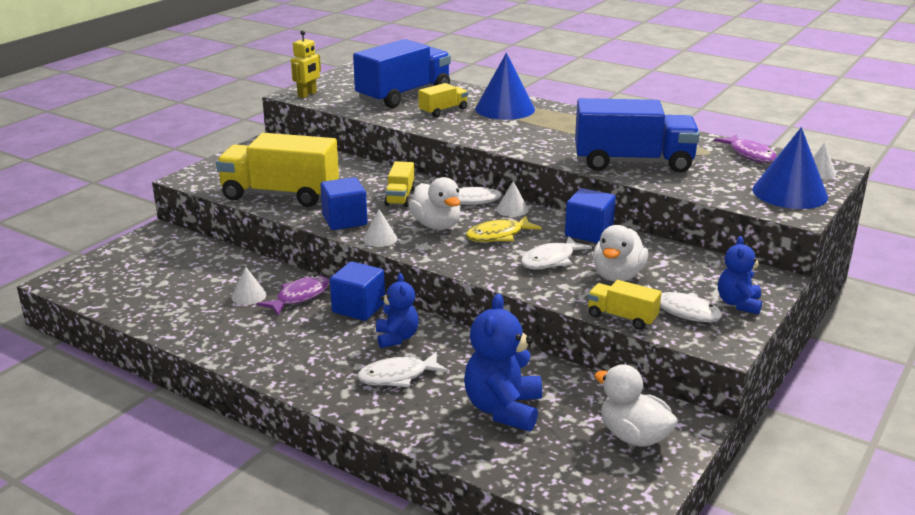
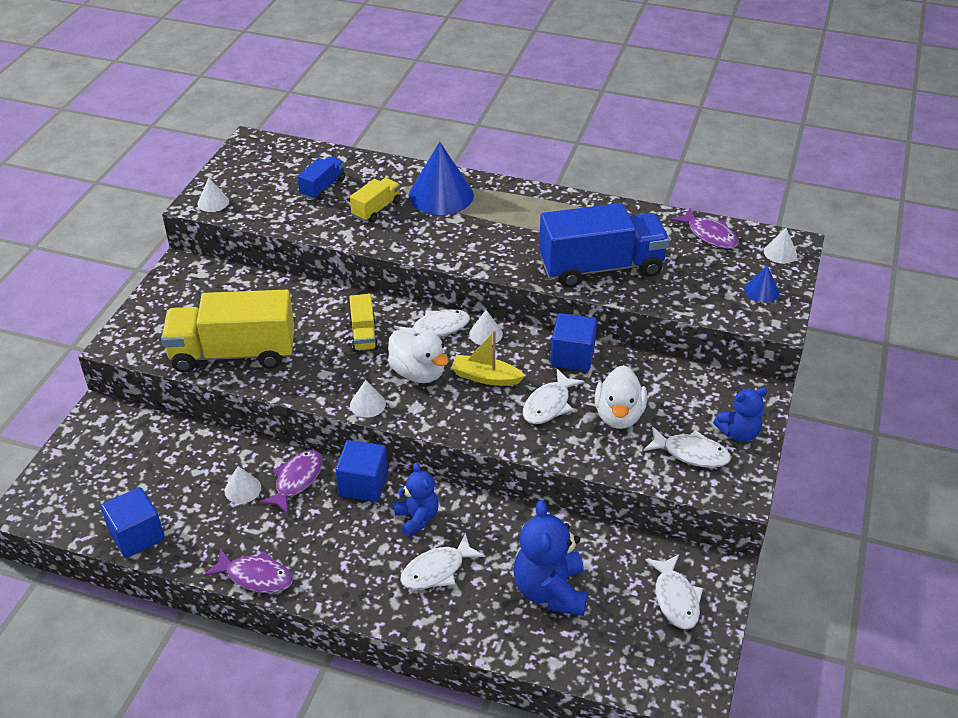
camera: 15 degrees left, 15 degrees up
yellow robot [291,30,321,98] -> white cone [197,177,229,212]
blue cube [320,177,367,230] -> blue cube moved to [101,487,165,558]
blue truck [353,39,451,108] -> blue truck [297,156,345,200], size x0.48
yellow fish [466,216,542,242] -> yellow boat [451,331,525,386]
yellow truck [588,280,662,330] -> none
white duck [594,364,678,447] -> white fish [645,554,703,629]
blue teddy bear [718,236,762,314] -> blue teddy bear turned 105 degrees counterclockwise [713,388,767,442]
blue cone [752,127,828,209] -> blue cone [744,266,779,302], size x0.48
none -> purple fish [204,548,293,593]

